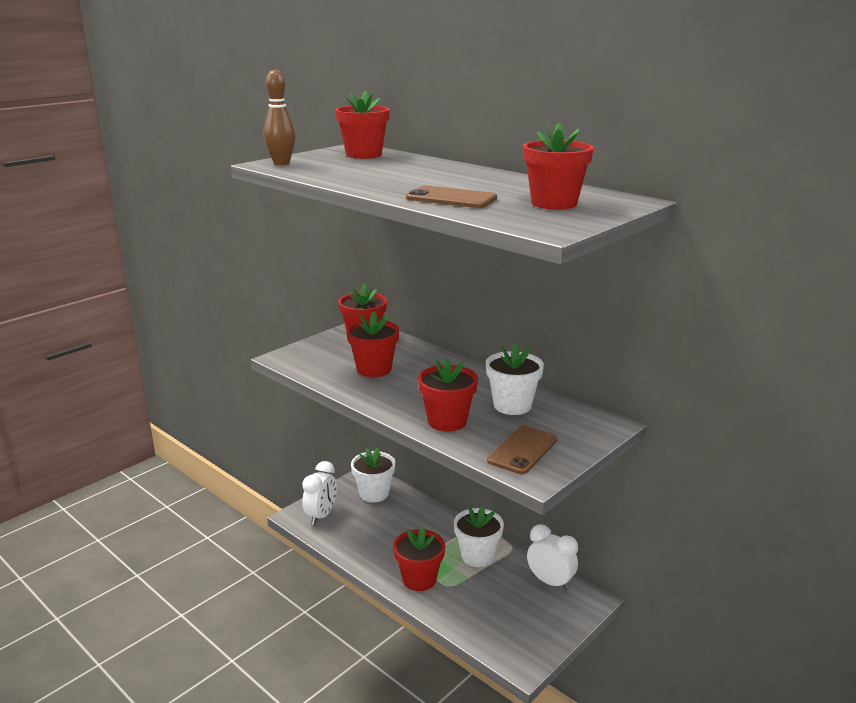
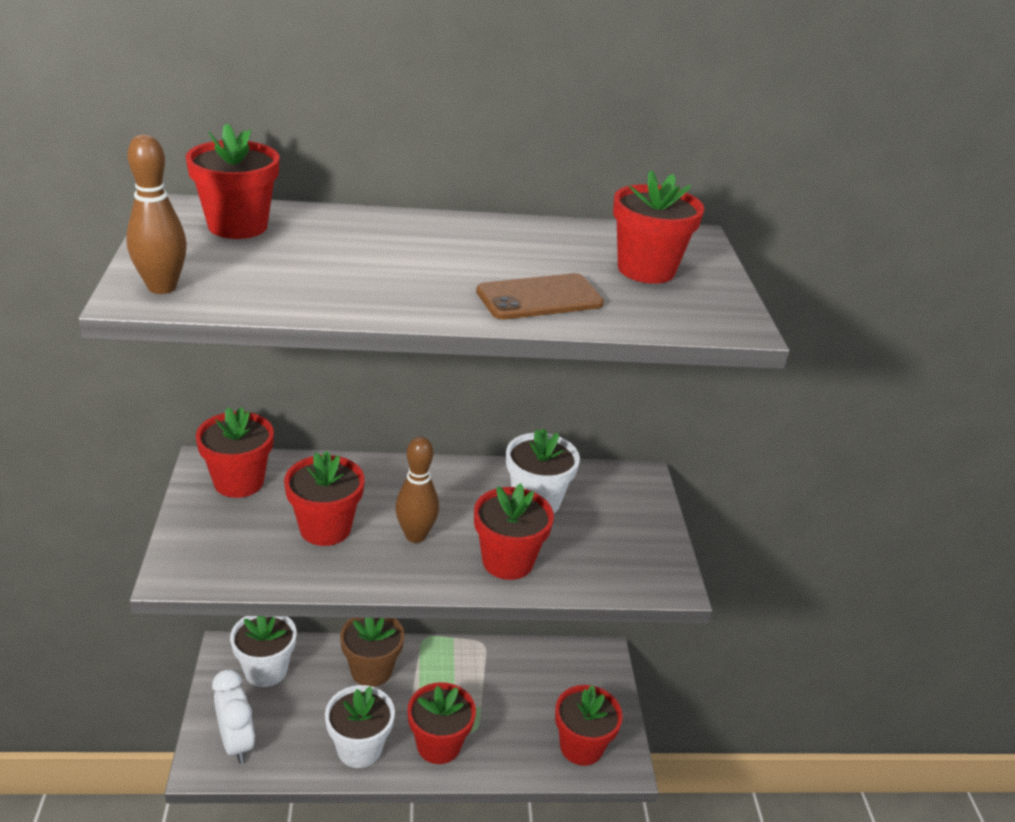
camera: 50 degrees left, 10 degrees up
white flower pot [454,505,504,567] -> white flower pot moved to [325,685,395,768]
brown phone [487,426,557,474] -> none
white clock [527,524,578,591] -> none
none -> brown flower pot [340,618,404,687]
none -> brown bowling pin [395,437,439,543]
none -> red flower pot [555,685,623,766]

